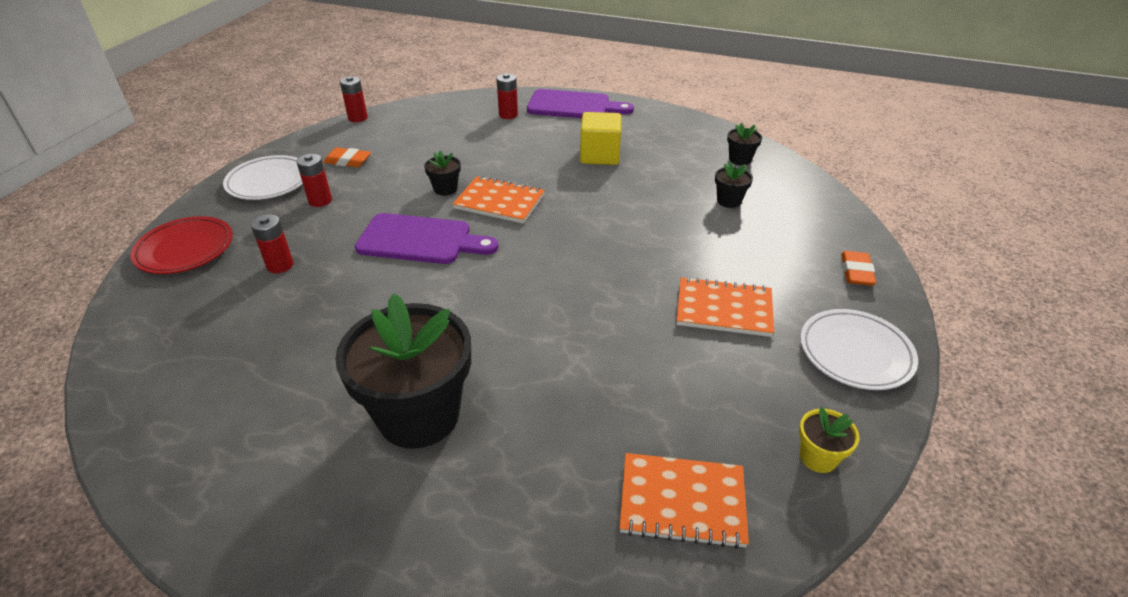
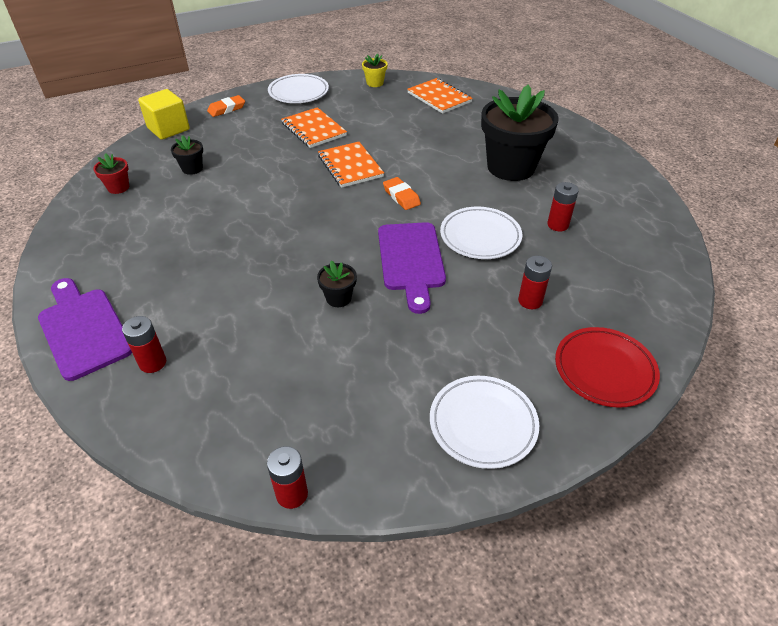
camera: 135 degrees left, 5 degrees up
red battery [296,154,332,207] -> red battery moved to [547,182,579,232]
orange eraser [323,148,371,167] -> orange eraser moved to [383,177,421,210]
purple cutting board [355,213,498,264] -> purple cutting board turned 150 degrees counterclockwise [378,222,446,314]
orange notebook [453,176,545,223] -> orange notebook moved to [318,142,384,188]
yellow cube [580,112,621,165] -> yellow cube moved to [138,89,190,140]
black flower pot [727,123,762,166] -> red flower pot [93,153,129,194]
none -> white plate [440,207,522,259]

